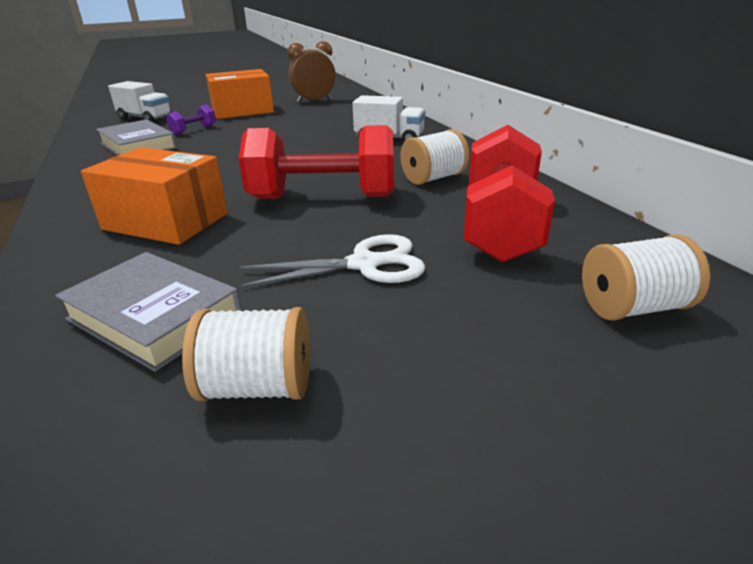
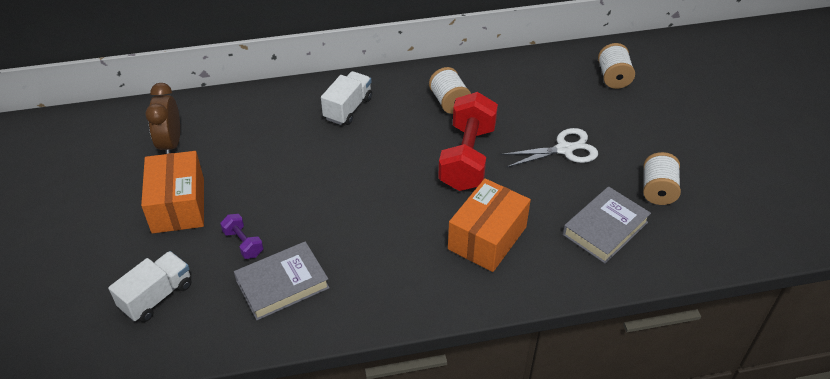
camera: 80 degrees left, 15 degrees up
white scissors [239,234,425,288] -> white scissors turned 75 degrees clockwise [500,128,598,168]
red dumbbell [464,125,555,263] -> none

